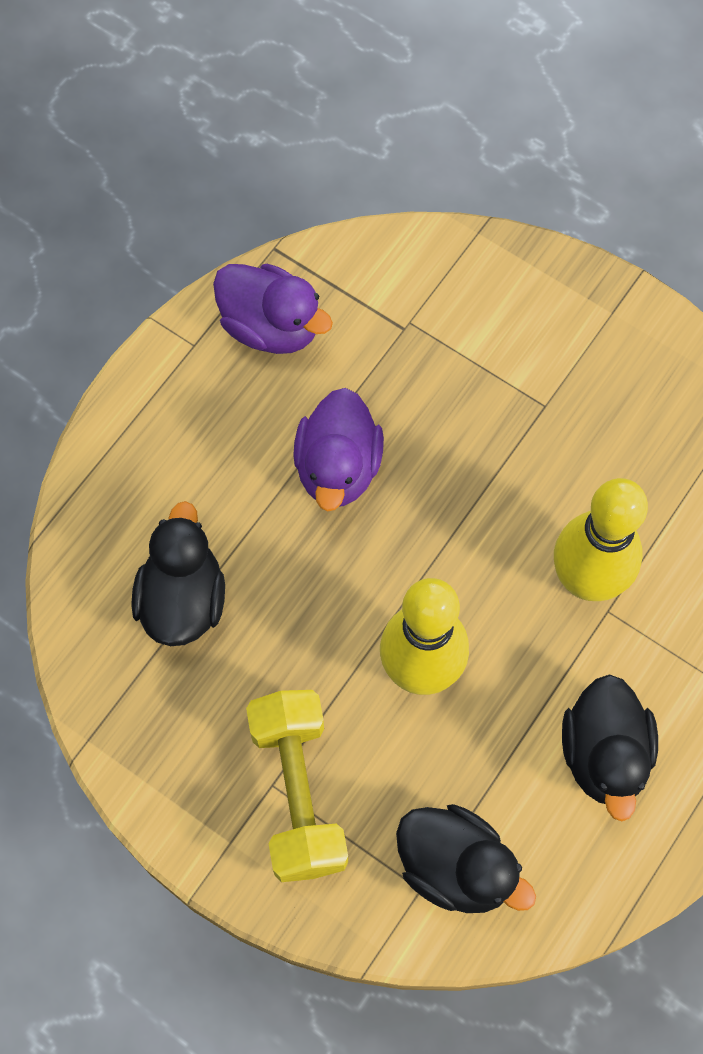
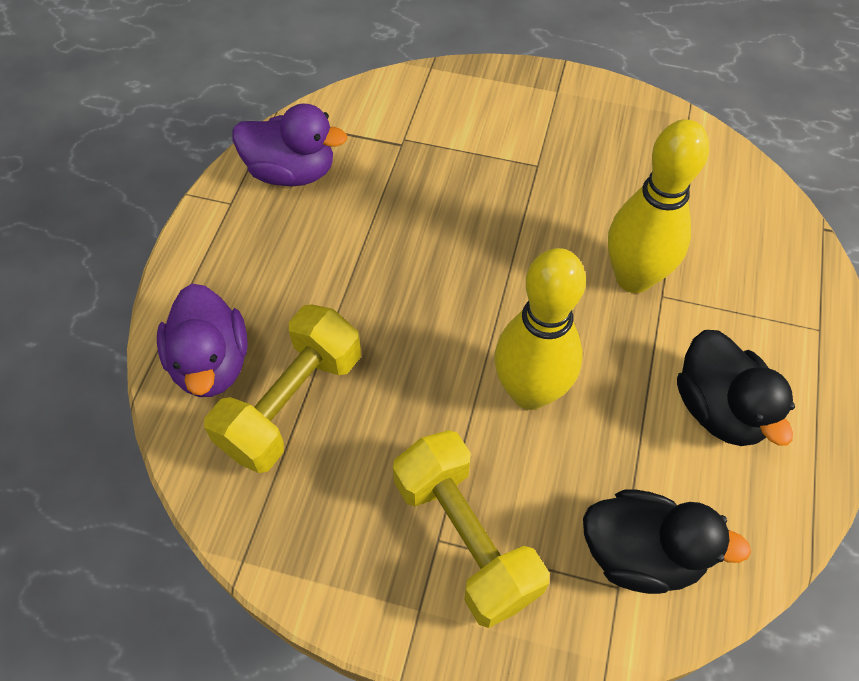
camera: 20 degrees left, 10 degrees down
black duck [132,501,225,646] -> yellow dumbbell [204,305,361,473]
purple duck [293,388,384,511] -> purple duck moved to [157,284,248,397]

